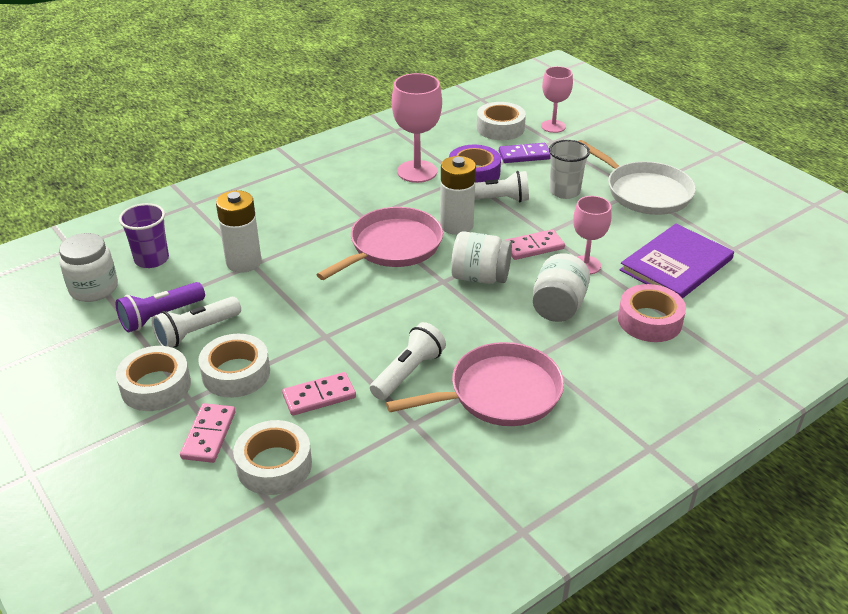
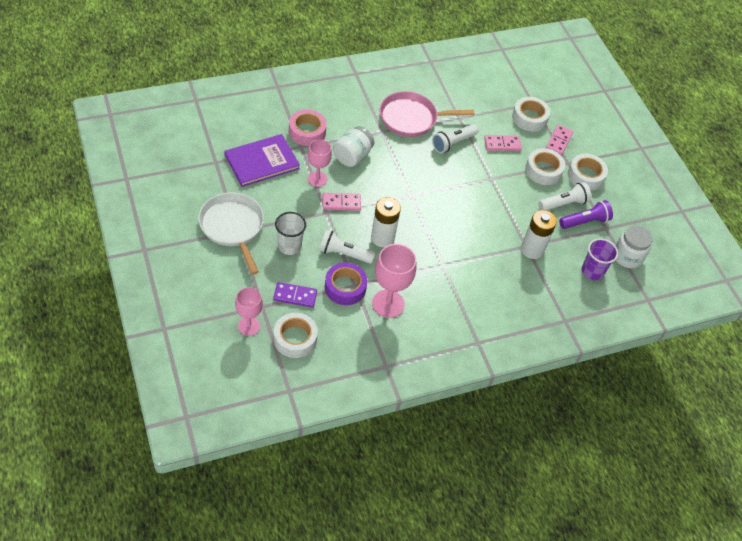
camera: 170 degrees left, 15 degrees up
pink pan [316,207,443,280] -> none
white jar [451,231,512,284] -> none

